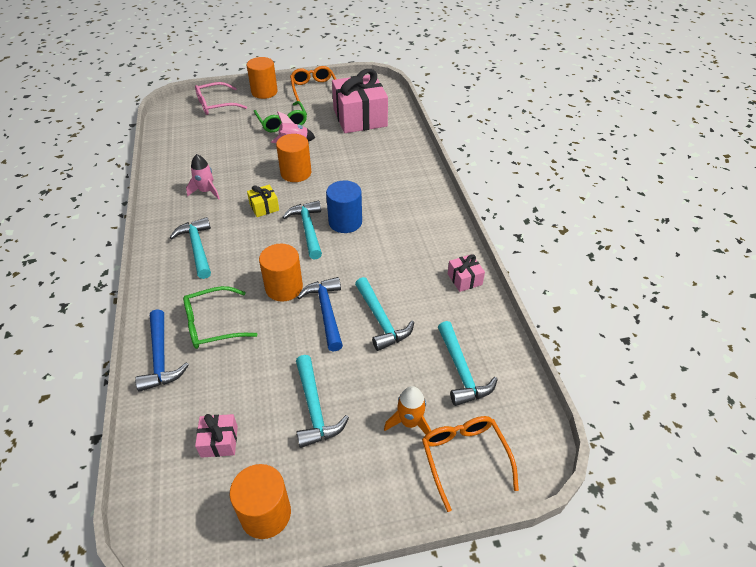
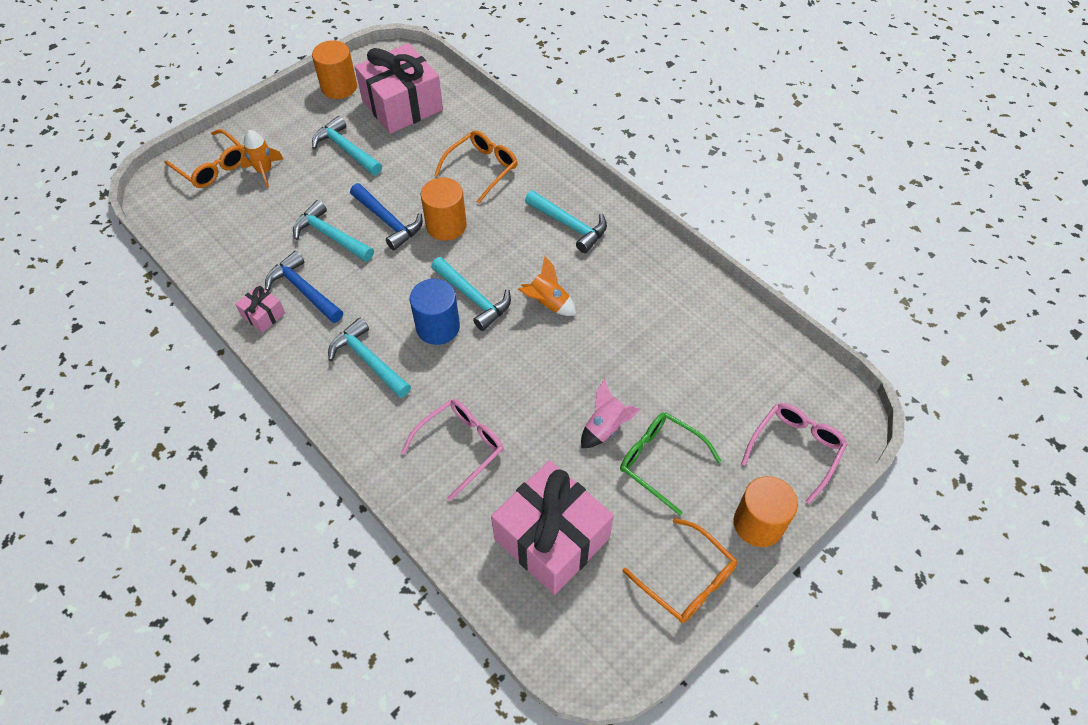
camera: 150 degrees right, 10 degrees up
blue hammer [135,309,189,392] -> blue hammer moved to [265,251,343,323]
green glasses [183,286,258,349] -> orange glasses [434,130,518,204]
pink rocket [186,154,220,200] -> none
pink gift [195,414,238,458] -> pink gift [355,43,443,134], size x2.29
yellow gift [247,185,279,217] -> orange rocket [518,256,576,316]
orange cylinder [276,134,311,182] -> none
turquoise hammer [438,321,498,406] -> turquoise hammer moved to [328,318,411,398]
none -> pink glasses [401,399,504,501]

